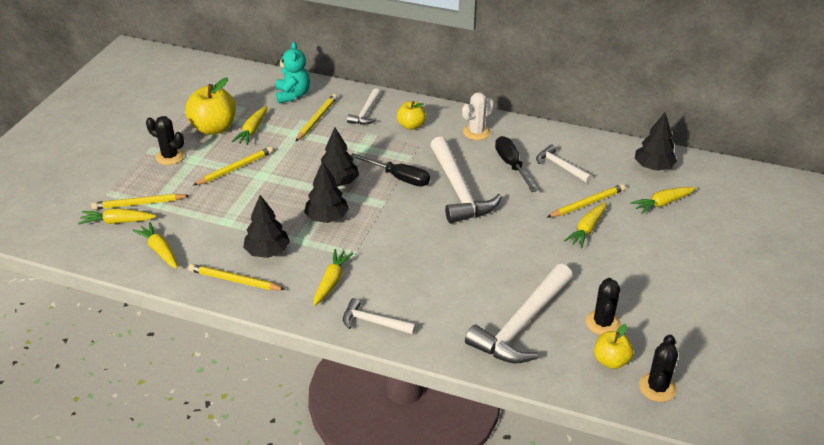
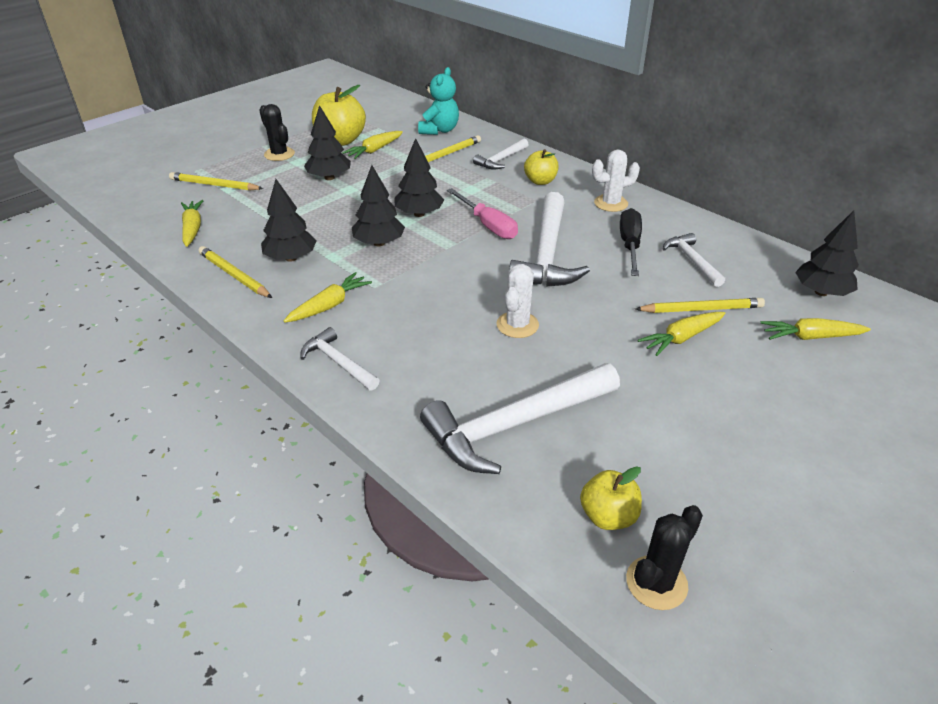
camera: 25 degrees right, 0 degrees up
yellow carrot [78,209,156,224] -> none
yellow pencil [194,147,273,185] -> black tree [304,105,351,180]
black screwdriver [350,153,430,186] -> pink screwdriver [447,188,518,239]
black cactus [586,278,621,335] -> none
none -> white cactus [496,264,539,338]

